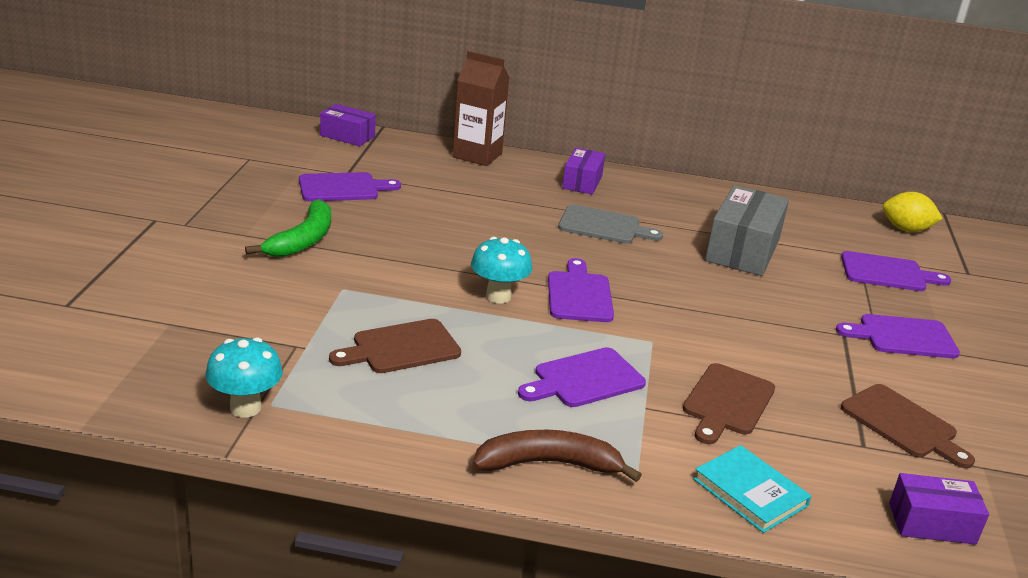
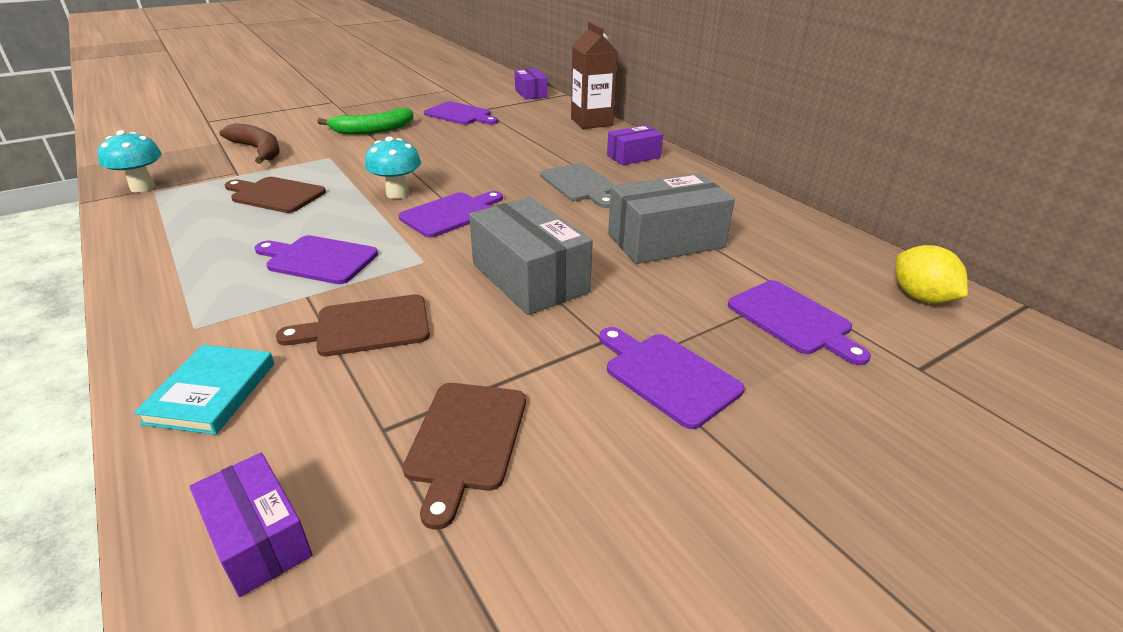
camera: 50 degrees right, 5 degrees up
brown banana [472,430,642,482] -> brown banana moved to [220,123,280,164]
none -> grey box [469,197,593,315]

